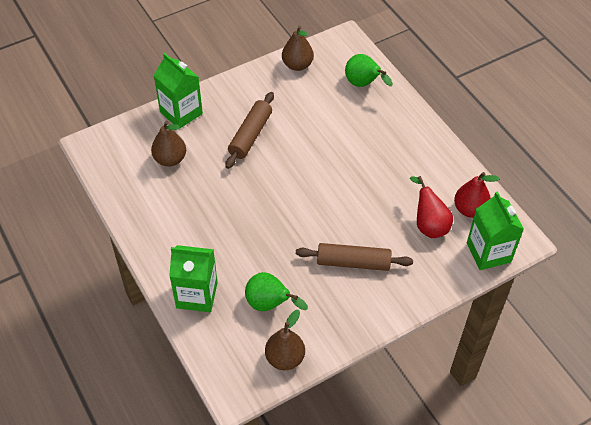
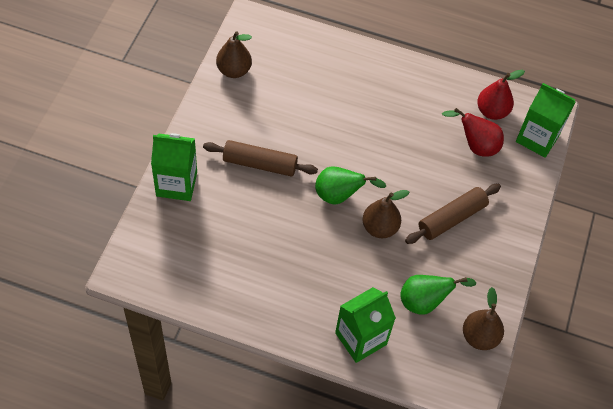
camera: 45 degrees left, 5 degrees up
brown pear [151,121,186,167] -> brown pear moved to [362,190,409,238]
brown rolling pin [225,92,274,169] -> brown rolling pin turned 60 degrees counterclockwise [203,140,318,177]
green pear [345,54,393,87] -> green pear moved to [315,166,386,205]

